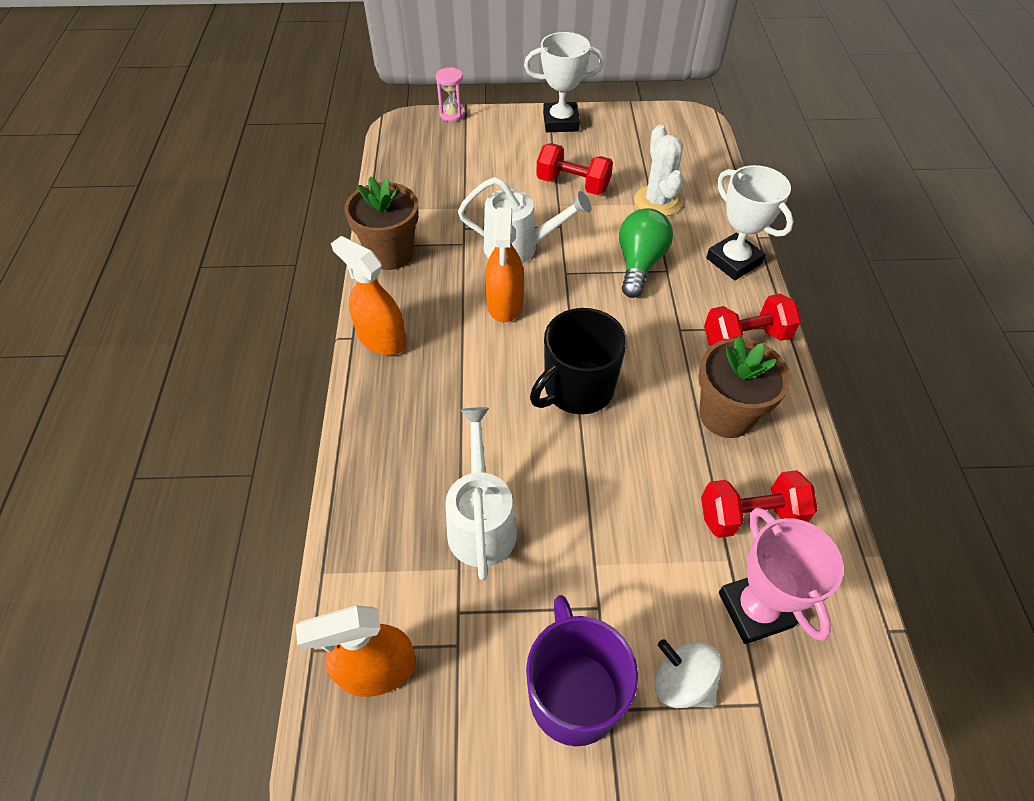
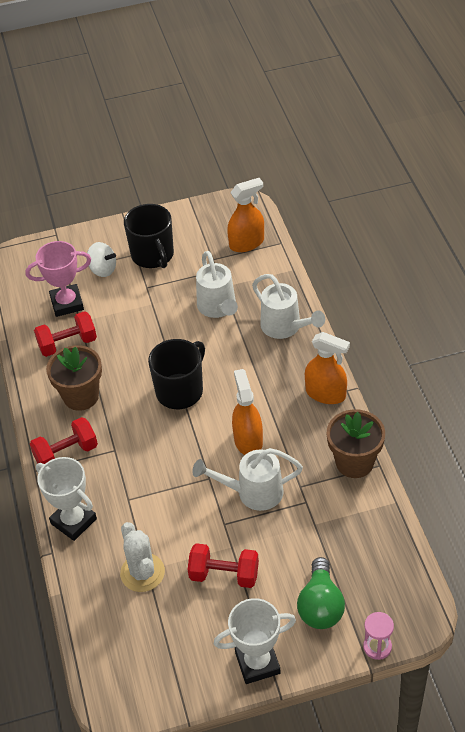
camera: 170 degrees right, 5 degrees down
purple mug [526,595,638,746] -> black mug [124,204,174,268]
green light bulb [619,208,673,298] -> green light bulb moved to [297,557,345,629]
pink trophy [719,507,844,644] -> pink trophy turned 75 degrees counterclockwise [26,241,91,317]
none -> white watering can [252,274,325,339]

